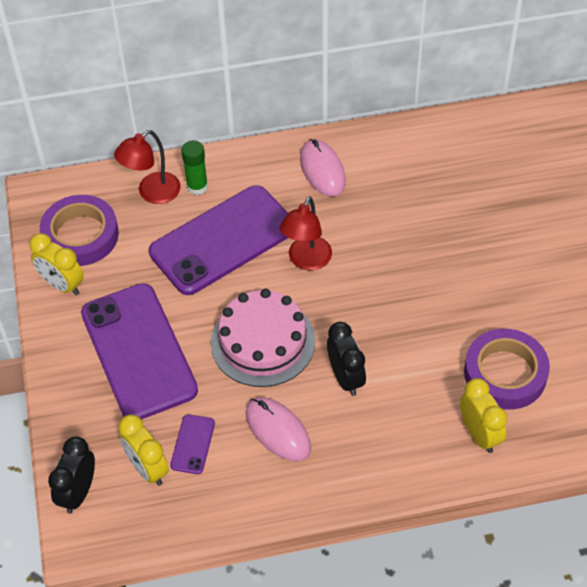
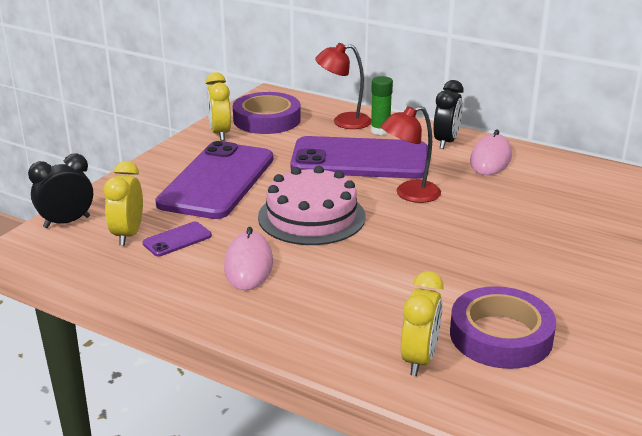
camera: 40 degrees right, 25 degrees down
black clock [327,322,366,396] -> black clock moved to [433,80,463,149]

